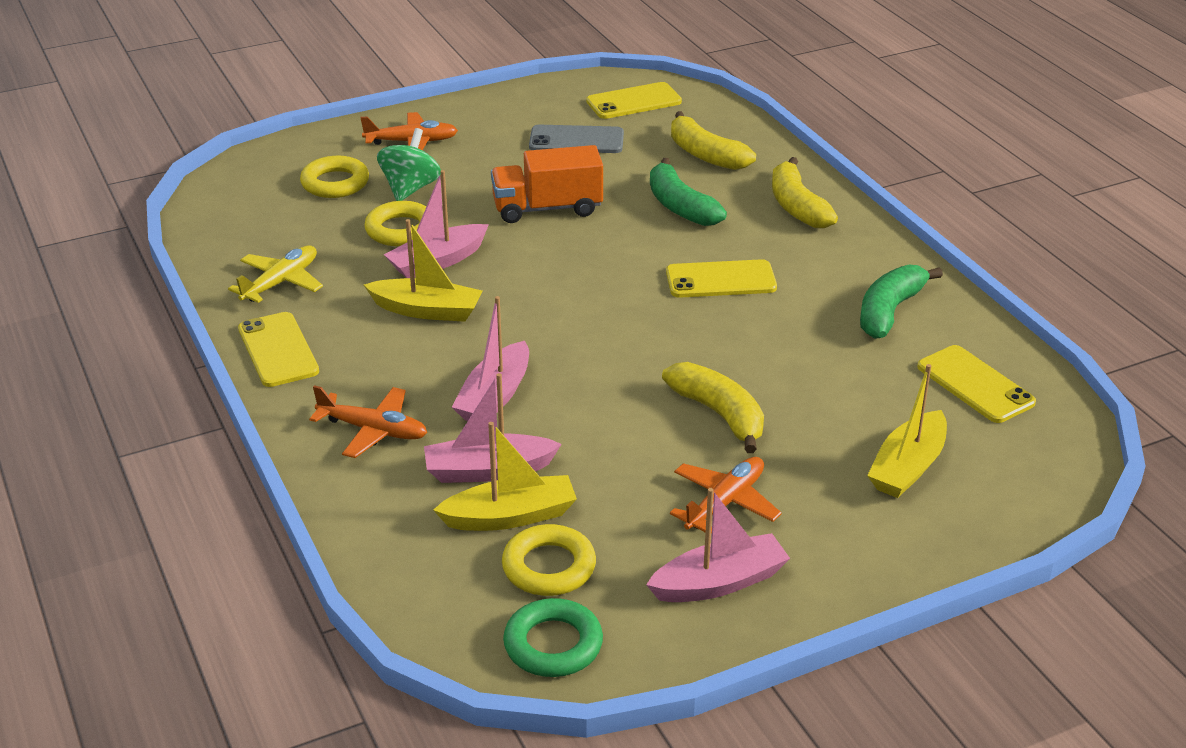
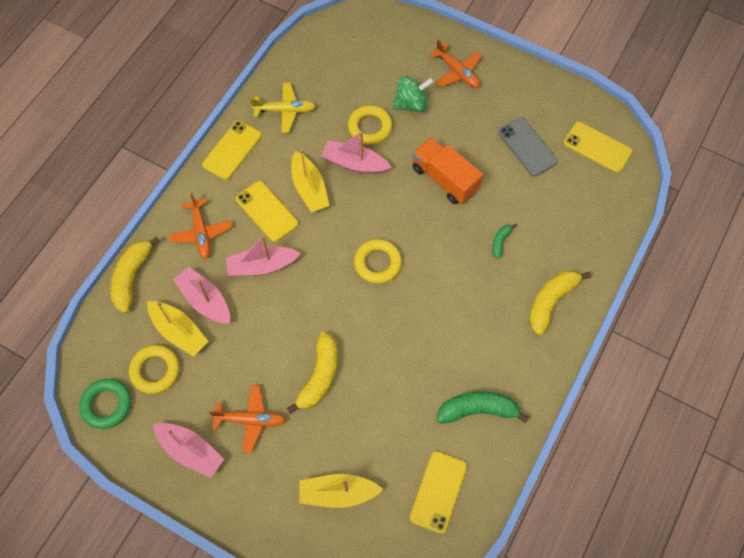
camera: 55 degrees right, 30 degrees up
yellow ring [300,156,369,198] -> yellow ring moved to [354,239,402,284]
green banana [650,158,727,226] -> green banana [492,224,517,259], size x0.51
yellow phone [666,259,777,298] -> yellow phone moved to [236,181,298,242]
yellow banana [671,111,756,170] -> yellow banana moved to [111,236,160,313]

